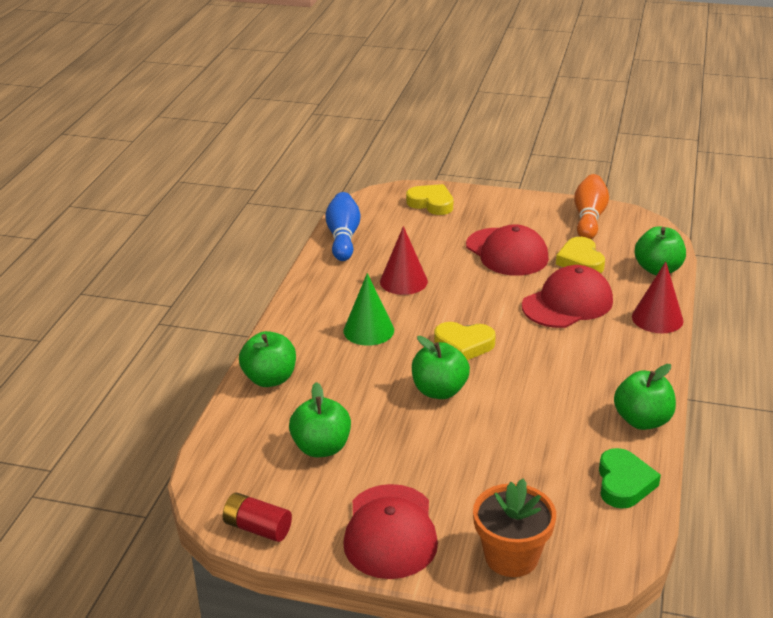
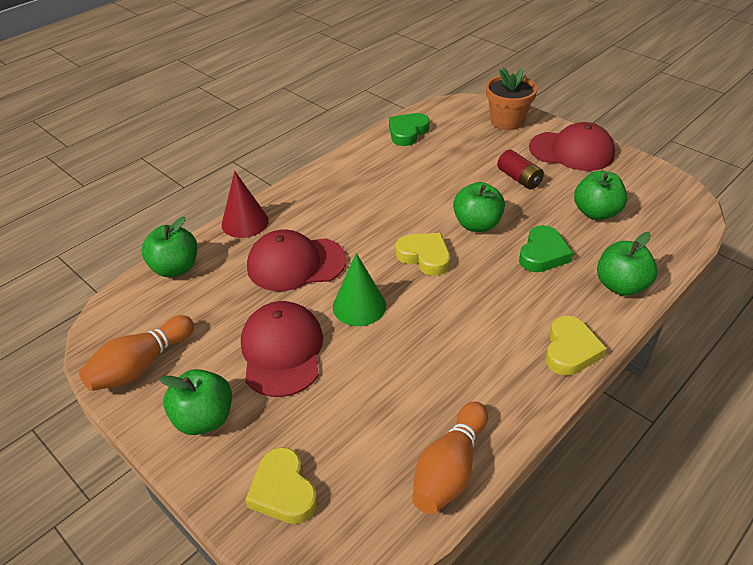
camera: 150 degrees left, 10 degrees up
red battery [223,493,292,542] -> red battery moved to [497,150,544,189]
blue bowling pin [325,192,361,261] -> orange bowling pin [412,401,488,514]
red cap [343,484,438,579] -> red cap turned 75 degrees clockwise [529,122,615,171]
green cone [344,273,394,346] -> green cone moved to [333,253,386,326]
red cone [380,226,428,295] -> none
yellow heart [556,237,605,273] -> yellow heart moved to [546,316,607,376]
green apple [614,364,676,430] -> green apple moved to [160,369,232,435]
none -> green heart [519,225,573,272]

